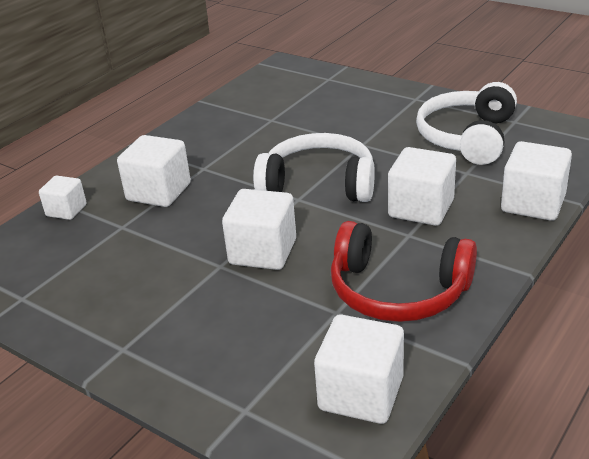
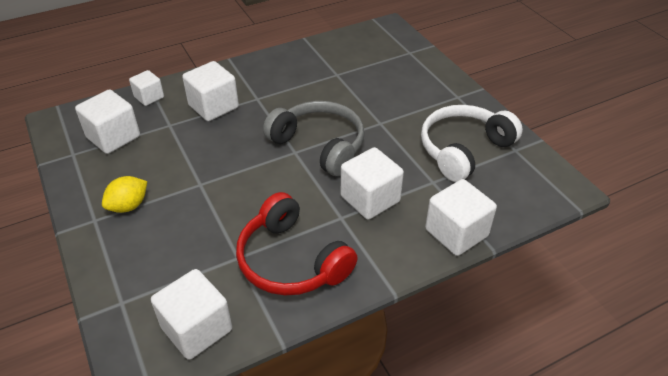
camera: 25 degrees right, 10 degrees up
white cube [222,189,296,270] -> white cube moved to [75,90,140,154]
white headphones [253,133,375,202] -> grey headphones [263,101,364,176]
none -> yellow lemon [102,176,147,213]

